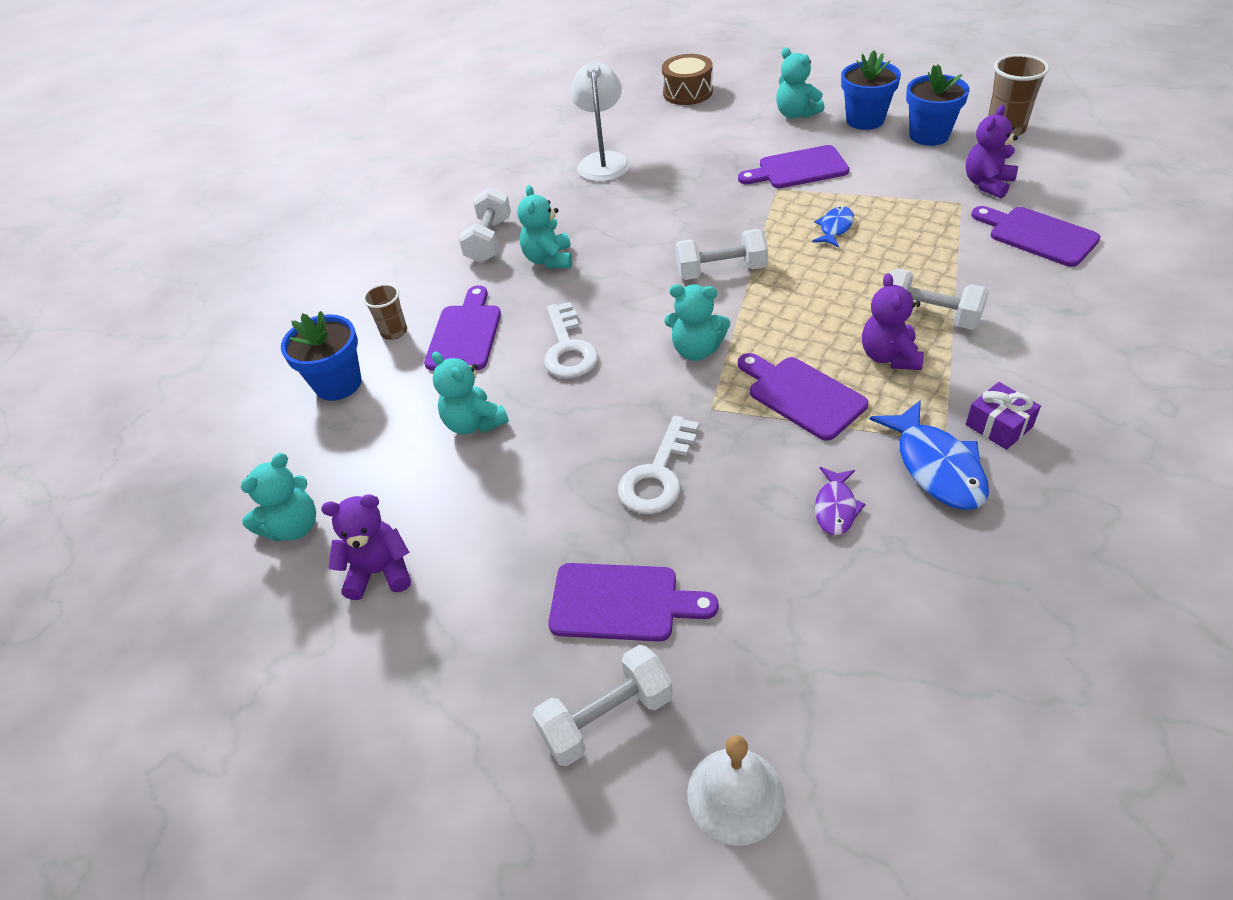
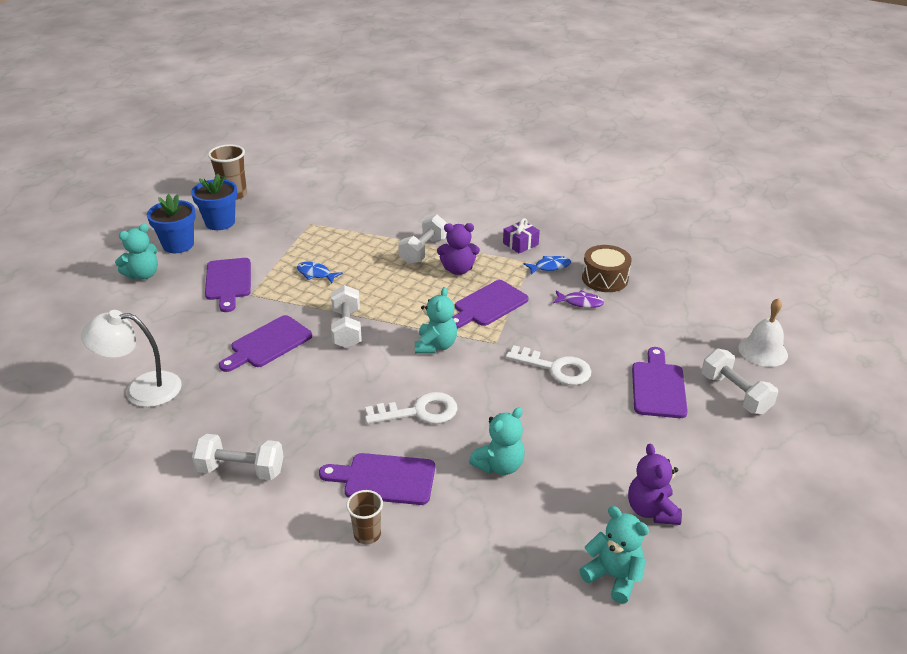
camera: 95 degrees left, 10 degrees down
blue flower pot [281,311,361,401] -> none
turquoise teddy bear [517,185,572,268] -> none
brown drum [662,54,713,105] -> brown drum moved to [582,245,632,292]
blue fish [869,400,989,510] -> blue fish [524,256,571,274], size x0.58
purple teddy bear [965,105,1018,199] -> none
purple cutting board [971,206,1100,267] -> purple cutting board moved to [219,315,312,372]

